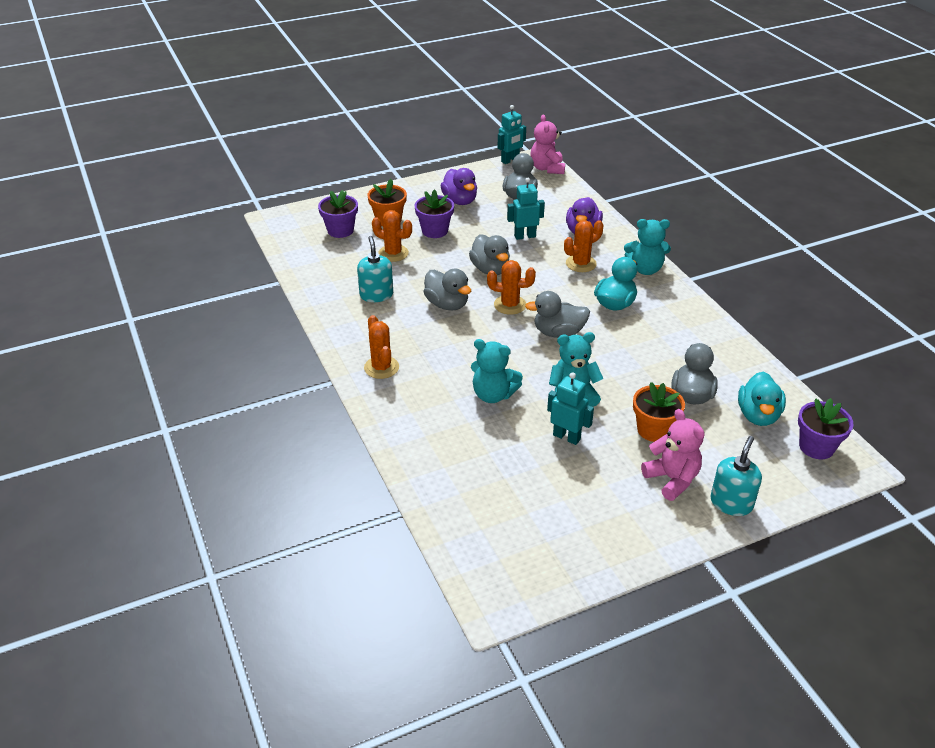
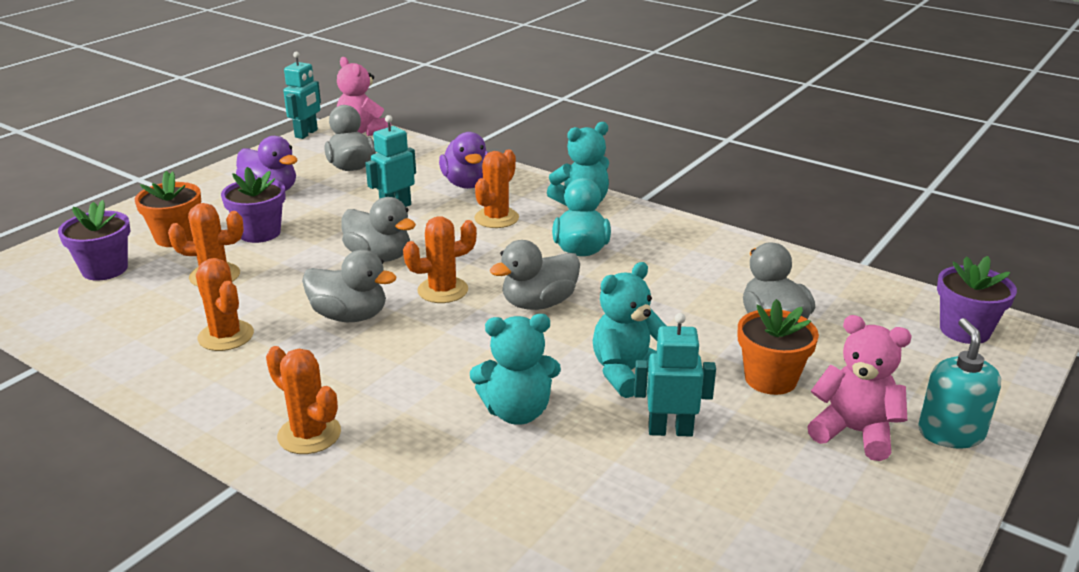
camera: 30 degrees left, 10 degrees down
turquoise soap dispenser [357,236,393,302] -> orange cactus [196,258,254,351]
turquoise duck [738,372,786,426] -> none

